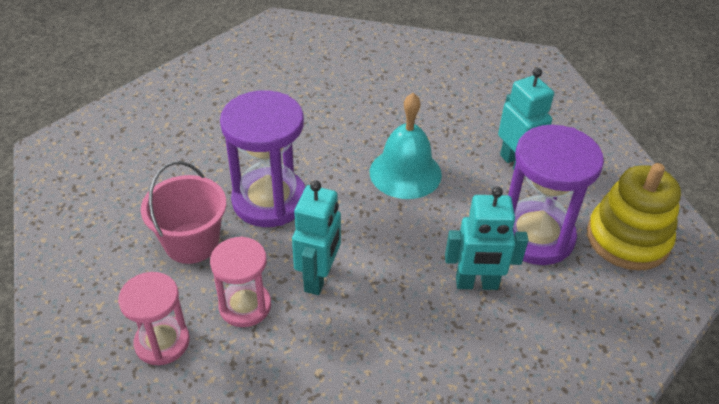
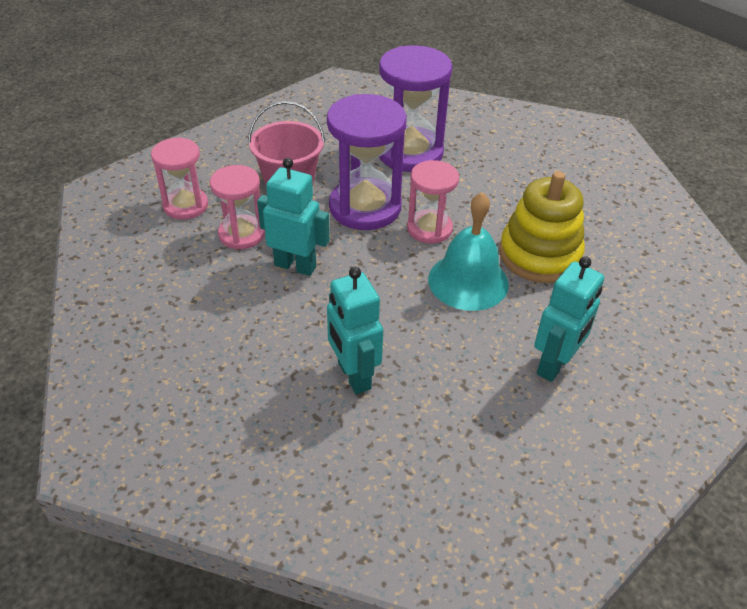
camera: 65 degrees right, 0 degrees up
turquoise robot [292,180,341,295] -> turquoise robot turned 150 degrees counterclockwise [257,158,330,276]
purple hourglass [508,125,604,265] -> purple hourglass moved to [379,45,453,172]
yellow stacking toy [587,163,681,270] -> yellow stacking toy moved to [499,171,585,283]
none -> pink hourglass [407,160,459,244]

